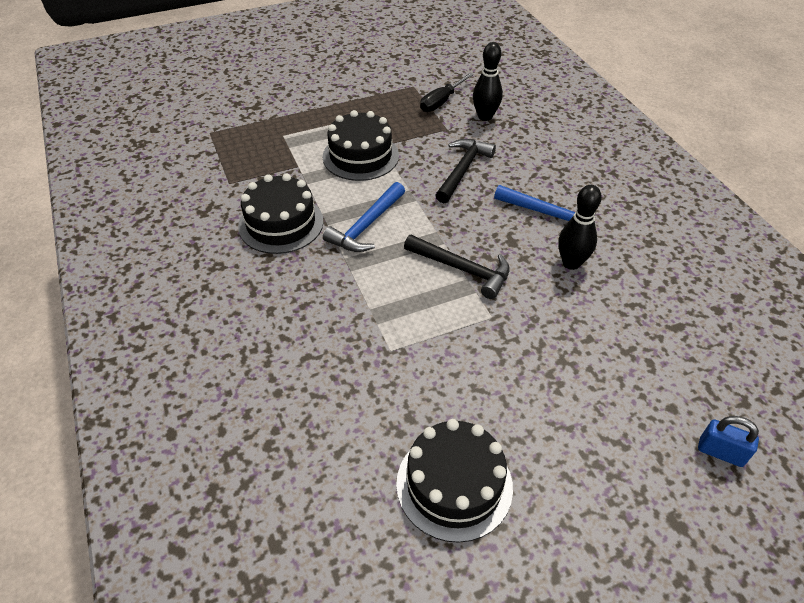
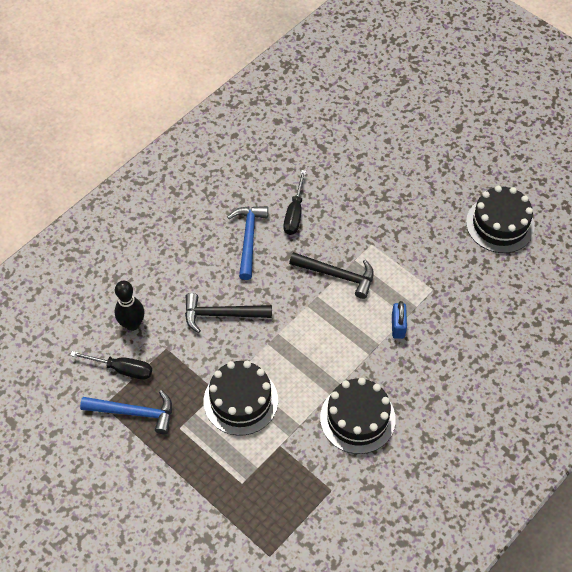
camera: 115 degrees left, 10 degrees up
blue hammer [323,182,405,252] -> blue hammer moved to [80,390,172,434]
black hammer [404,235,510,299] -> black hammer turned 105 degrees clockwise [289,252,374,299]
black bowling pin [558,185,602,270] -> black screwdriver [284,170,306,235]
blue padlock [698,416,759,467] -> blue padlock moved to [392,301,407,339]

